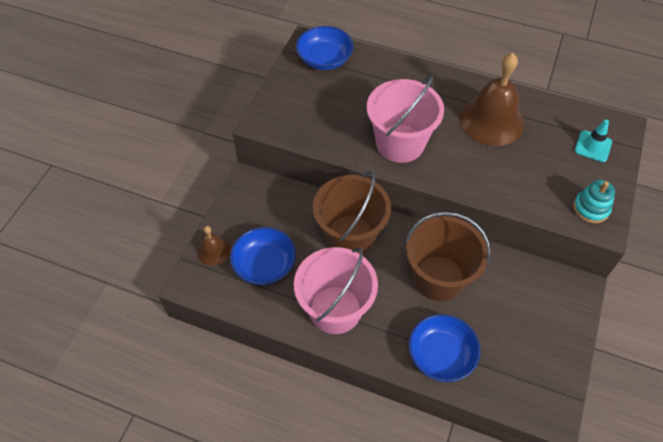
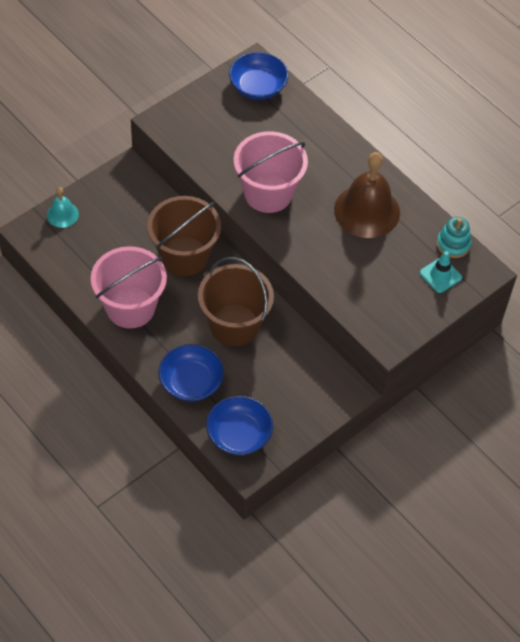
camera: 25 degrees right, 0 degrees up
brown bell [197,226,231,266] -> turquoise bell [47,187,79,228]
blue bowl [230,227,296,285] -> blue bowl moved to [206,396,273,455]
turquoise stacking toy [573,180,615,223] -> turquoise stacking toy moved to [437,217,472,258]

